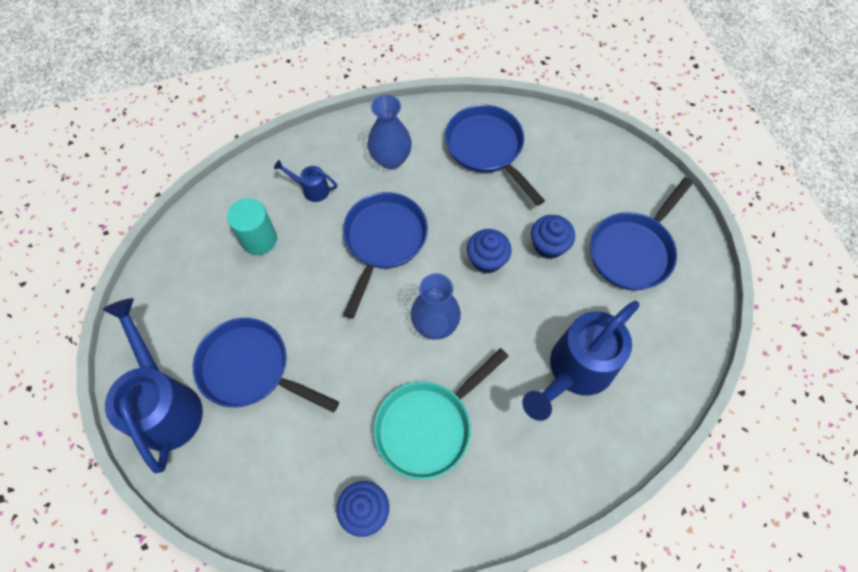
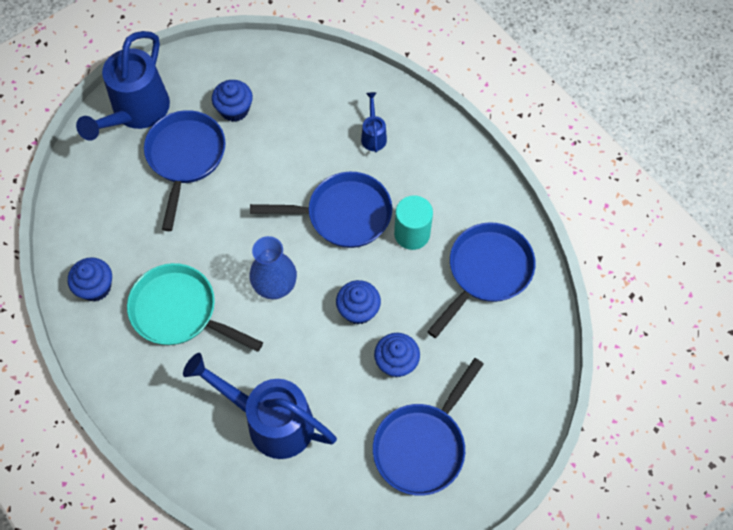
camera: 70 degrees right, 0 degrees up
blue watering can [103,298,203,473] -> blue watering can turned 150 degrees clockwise [76,31,170,141]
turquoise cylinder [227,198,277,255] -> turquoise cylinder moved to [394,195,433,250]
blue vase [367,95,412,169] -> none
blue pan [590,177,693,290] -> blue pan turned 75 degrees counterclockwise [373,358,484,496]
none -> blue cupcake [212,80,253,122]

